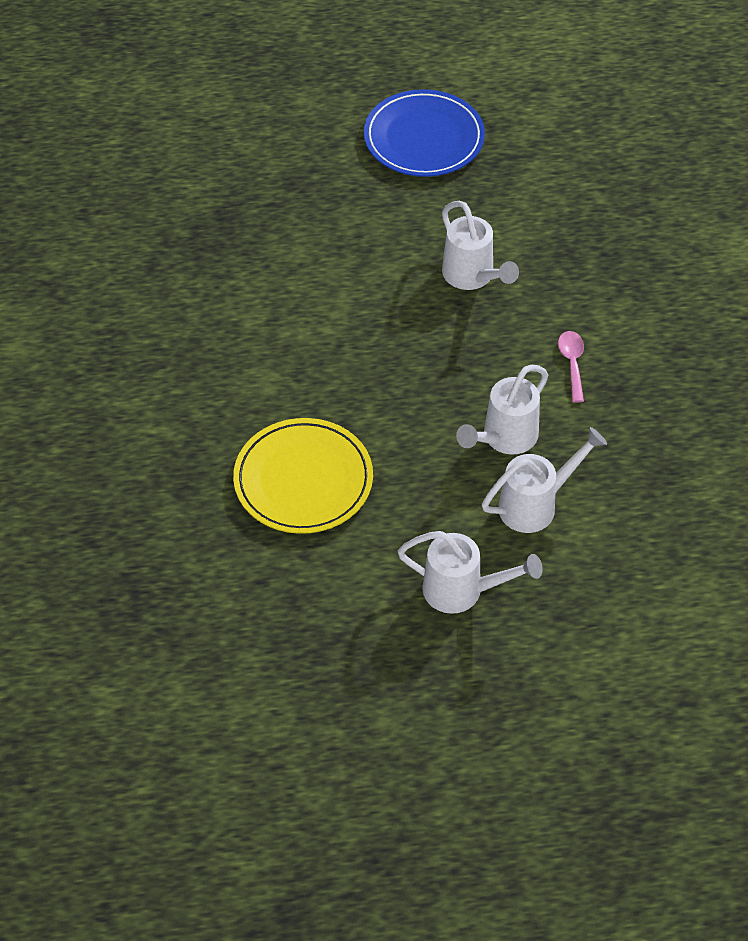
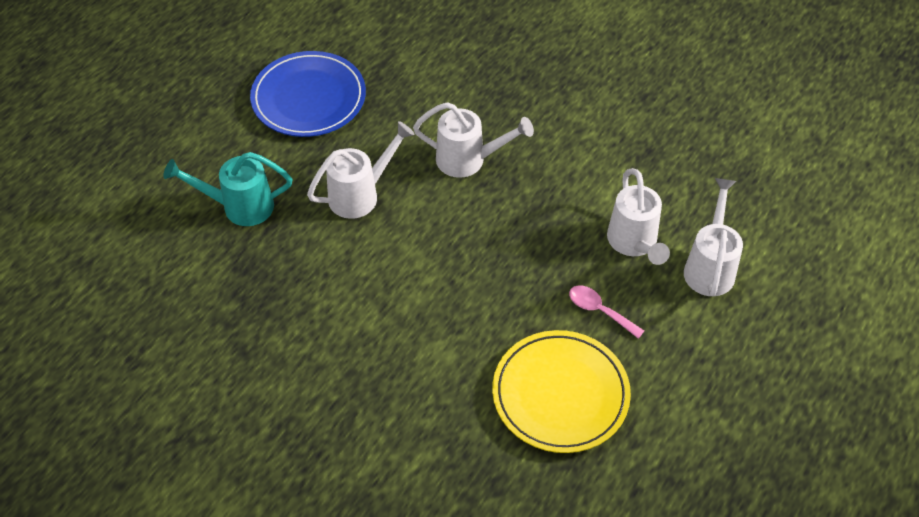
camera: 50 degrees left, 0 degrees up
white watering can [398,531,543,614] -> white watering can moved to [307,121,415,219]
pink spoon [558,331,584,403] -> pink spoon moved to [569,286,644,339]
none -> turquoise watering can [163,152,292,226]

